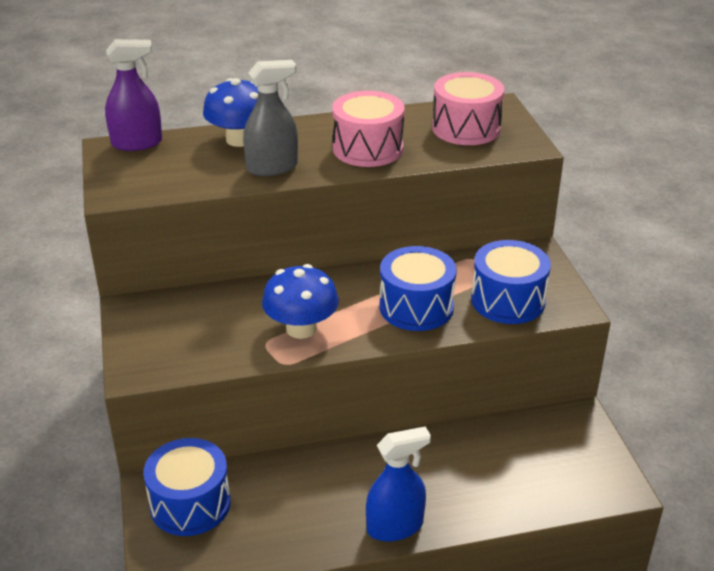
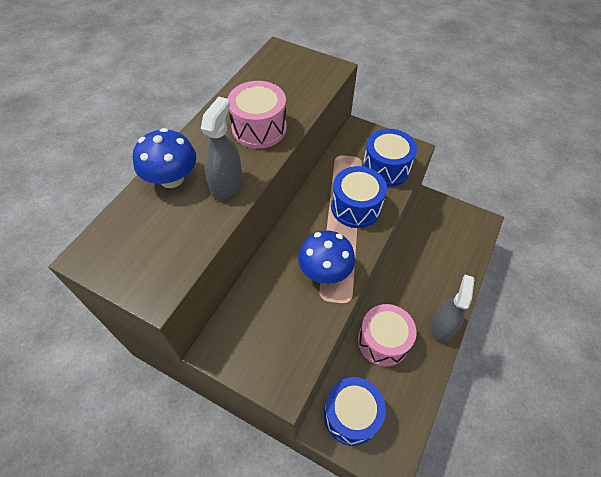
camera: 50 degrees left, 20 degrees up
purple spray bottle [105,39,162,151] -> none
blue spray bottle [366,426,431,542] -> grey spray bottle [431,275,474,343]
pink drum [432,72,505,145] -> pink drum moved to [358,304,416,367]

